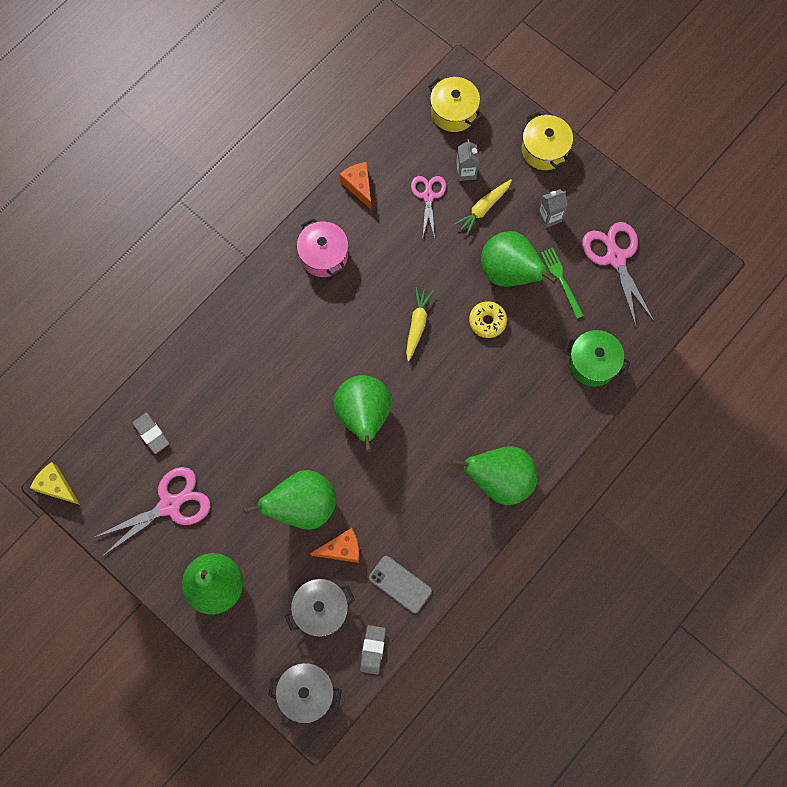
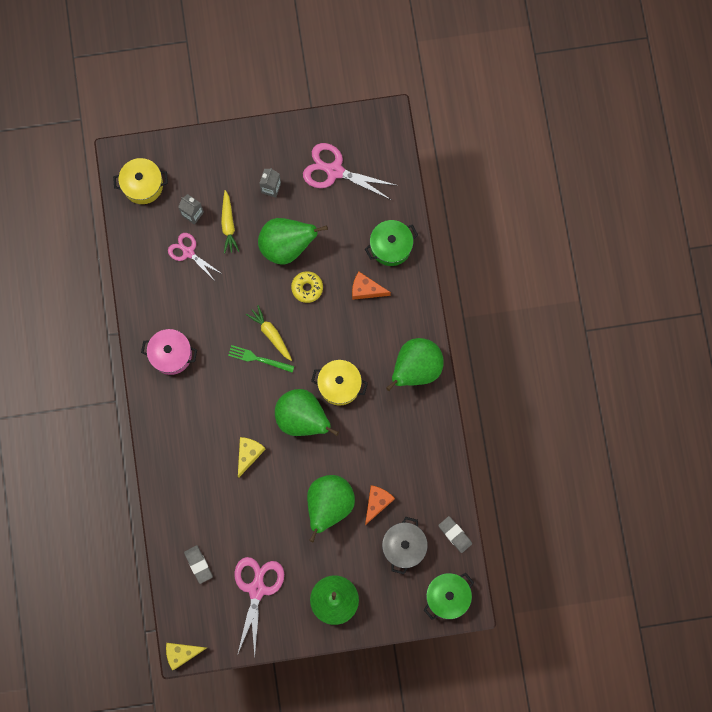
camera: 50 degrees left, 5 degrees up
grey eraser [132,413,169,454] -> grey eraser turned 60 degrees clockwise [184,545,213,584]
grey pot [268,663,342,723] -> green pot [424,573,474,620]
orange cheese [339,162,371,209] -> orange cheese moved to [352,272,391,300]
grey phone [369,556,432,613] -> none
yellow pot [522,112,573,170] -> yellow pot moved to [311,360,368,405]
green fork [541,248,584,319] -> green fork moved to [228,345,294,373]
none -> yellow cheese [238,437,266,477]

